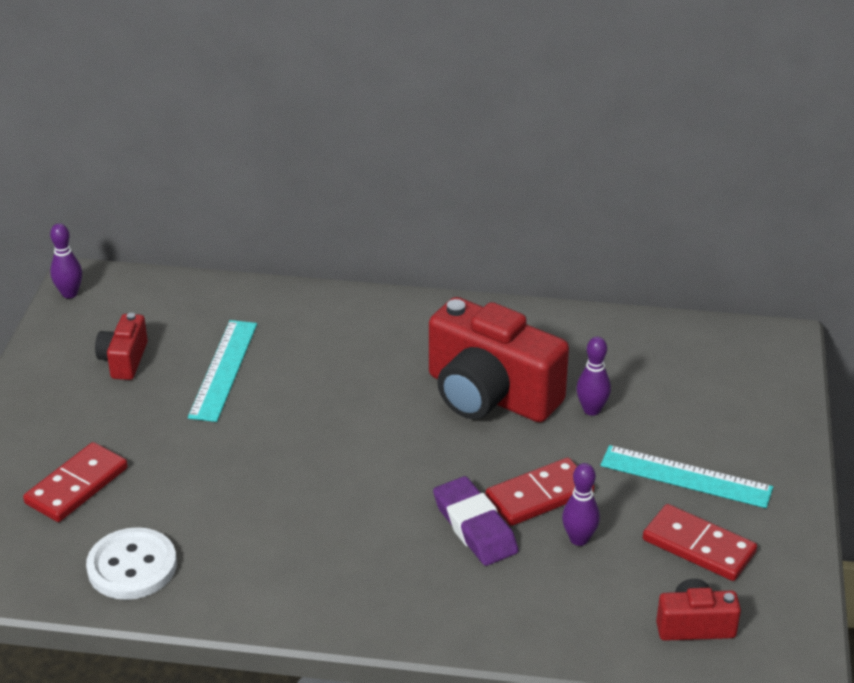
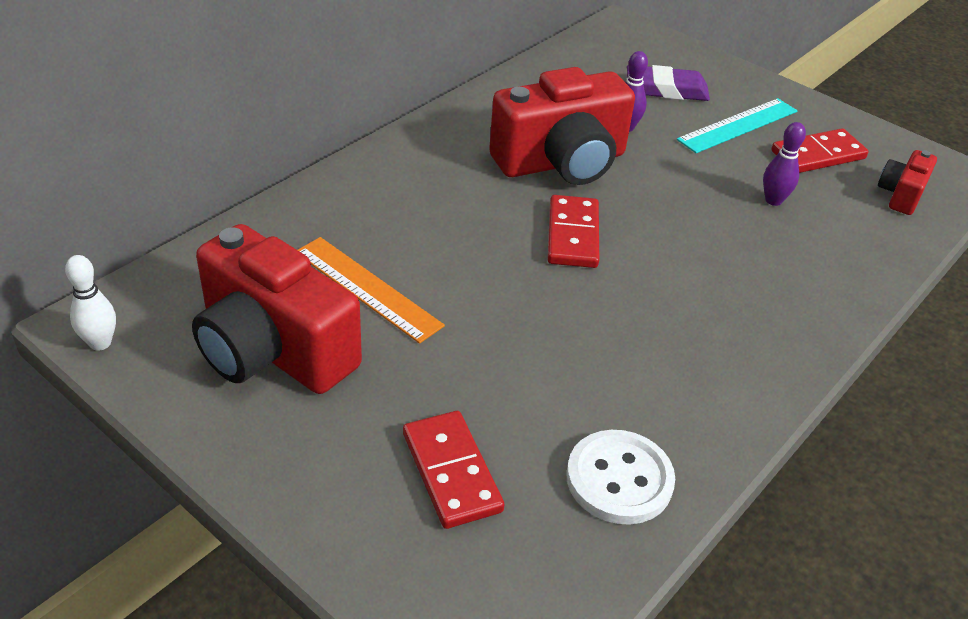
camera: 60 degrees left, 5 degrees up
purple bowling pin [50,223,82,298] -> white bowling pin [65,255,116,350]
red camera [95,313,148,380] -> red camera [192,224,362,394], size x2.09
turquoise ruler [188,320,257,422] -> orange ruler [298,237,445,344]
purple eraser [433,476,519,566] -> purple eraser moved to [627,65,710,101]
red domino [486,458,594,526] -> red domino moved to [548,195,599,268]

